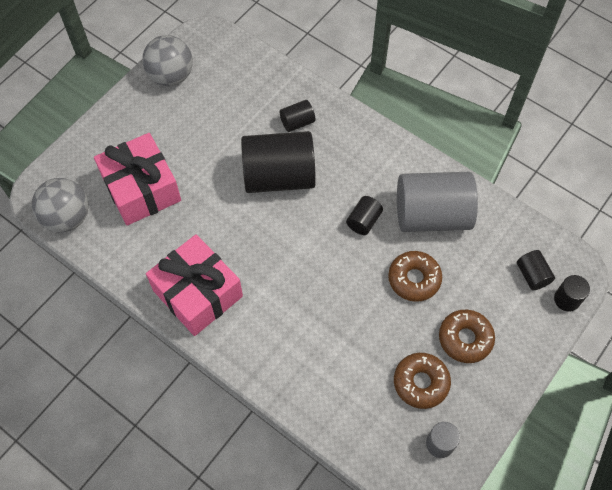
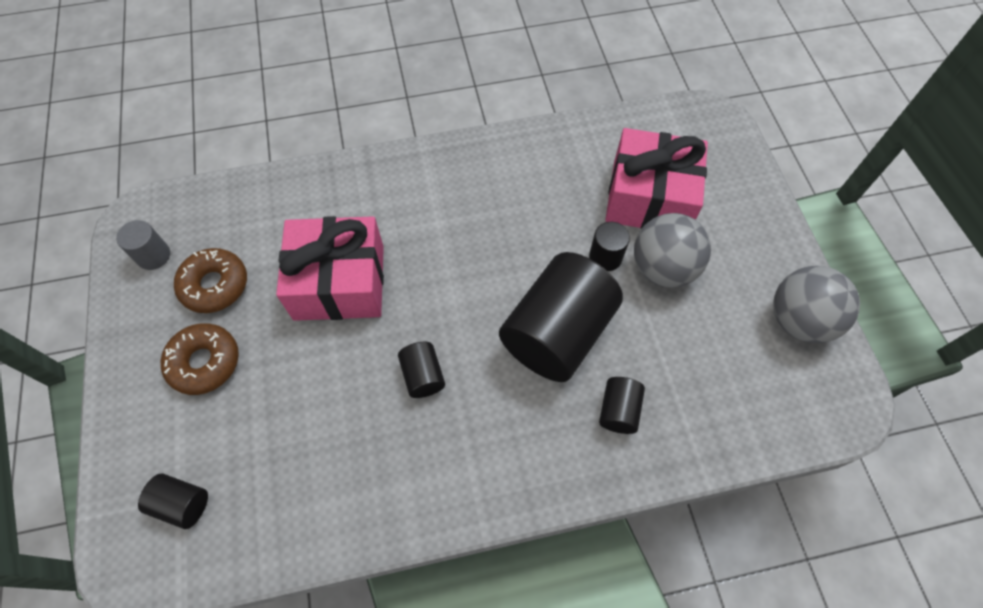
camera: 130 degrees right, 0 degrees up
grey ball [32,178,89,233] -> grey ball moved to [634,213,711,288]
pink gift [146,234,243,336] -> pink gift moved to [276,216,384,321]
brown donut [388,251,442,302] -> none
grey cylinder [397,172,478,232] -> none
black cylinder [554,275,590,312] -> black cylinder moved to [589,222,630,271]

